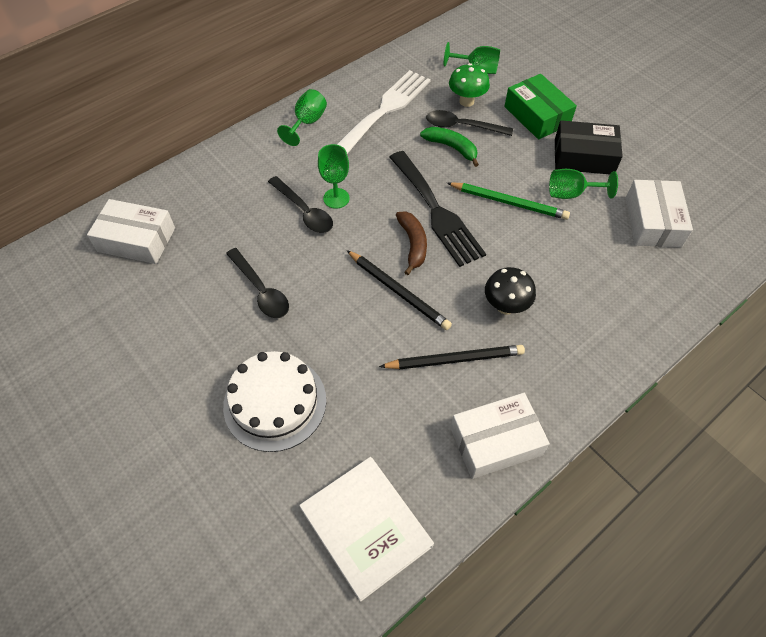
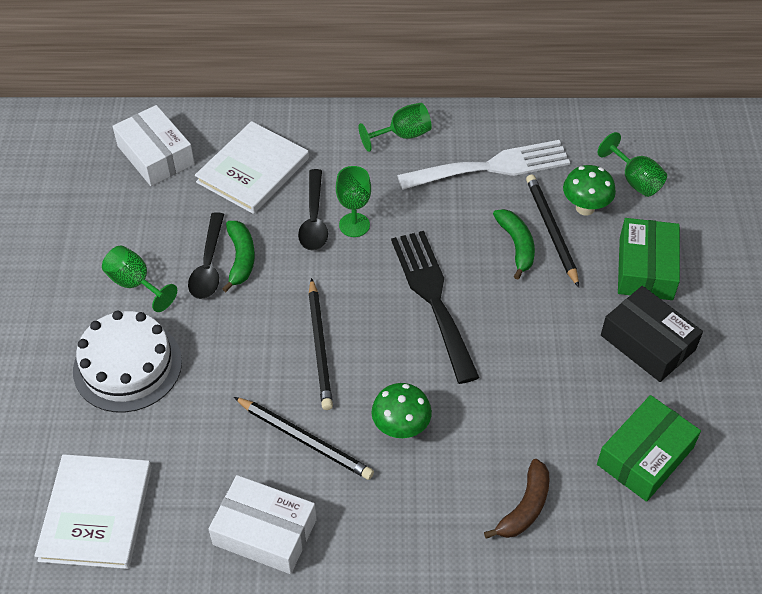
camera: 40 degrees right, 5 degrees down
black fork [389,151,486,267] -> black fork turned 150 degrees clockwise [391,231,480,384]
brown banana [396,211,427,275] -> brown banana moved to [484,459,549,539]
black spoon [426,110,513,136] -> black pencil [526,175,579,287]
green pencil [447,182,570,220] -> none
black mushroom [485,267,536,314] -> green mushroom [372,383,432,438]
green goblet [549,169,618,199] -> green goblet moved to [102,245,177,312]
white box [626,180,693,247] -> green box [597,395,701,502]
none -> white book [195,121,309,214]
none -> green banana [222,221,255,292]

